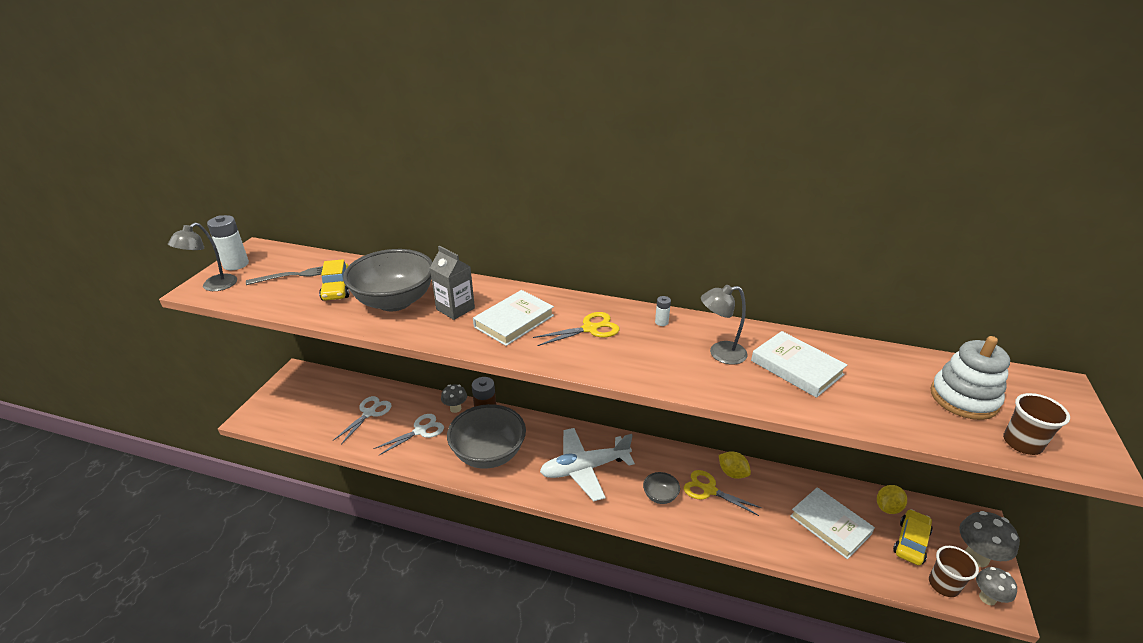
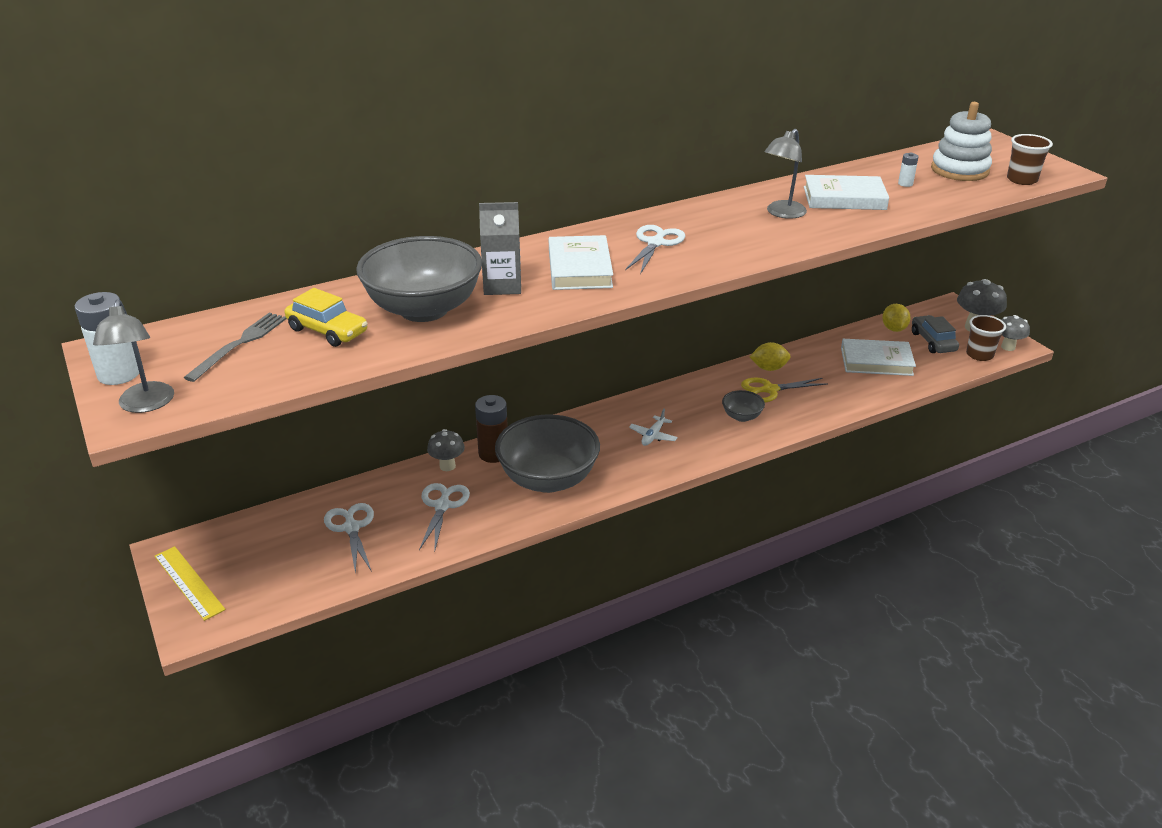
camera: 45 degrees left, 0 degrees up
yellow scissors [533,312,620,346] -> white scissors [625,225,686,274]
white plane [540,428,635,501] -> white plane [629,409,678,446], size x0.43
white battery [655,296,671,326] -> white battery moved to [898,153,918,187]
yellow car [893,509,933,565] -> grey car [912,315,959,353]
none -> yellow ruler [155,546,226,621]

